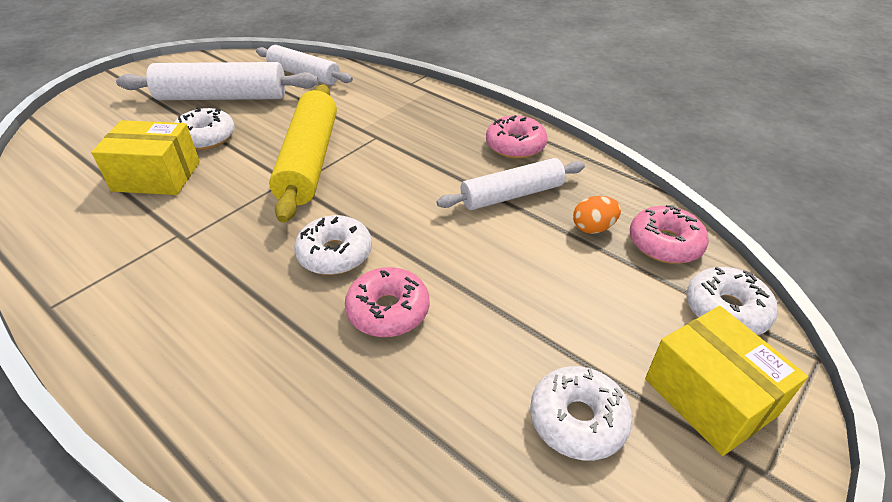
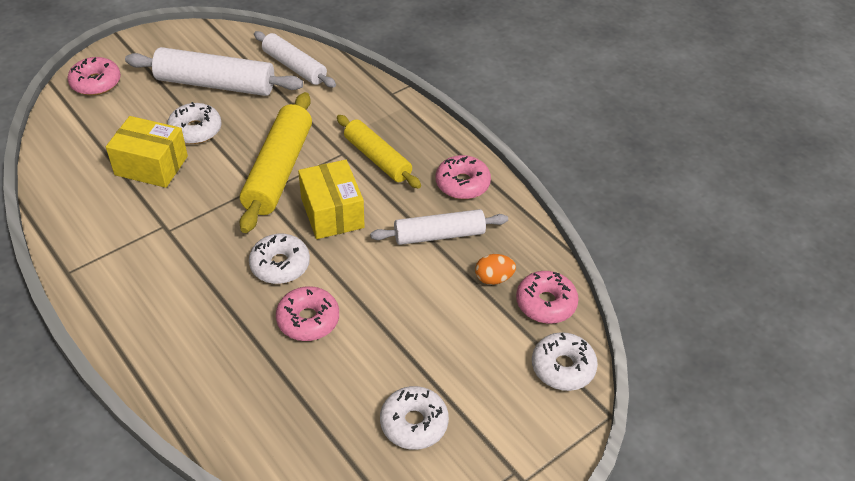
camera: 10 degrees right, 5 degrees up
yellow box [645,306,808,456] -> yellow box moved to [298,160,365,239]
none -> pink donut [67,57,121,95]
none -> yellow rolling pin [337,115,421,189]

